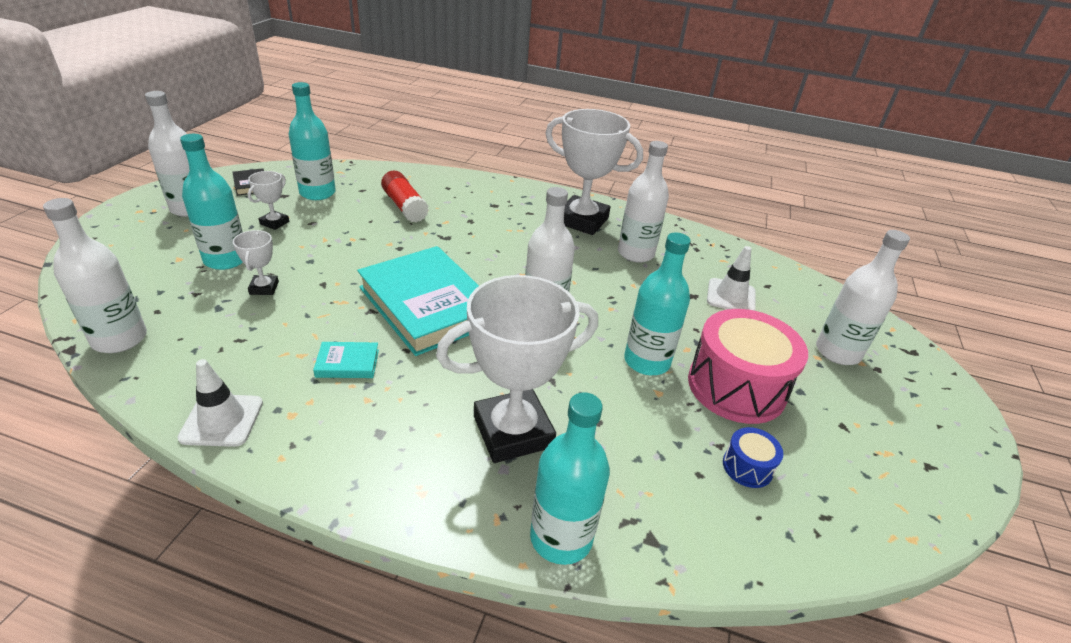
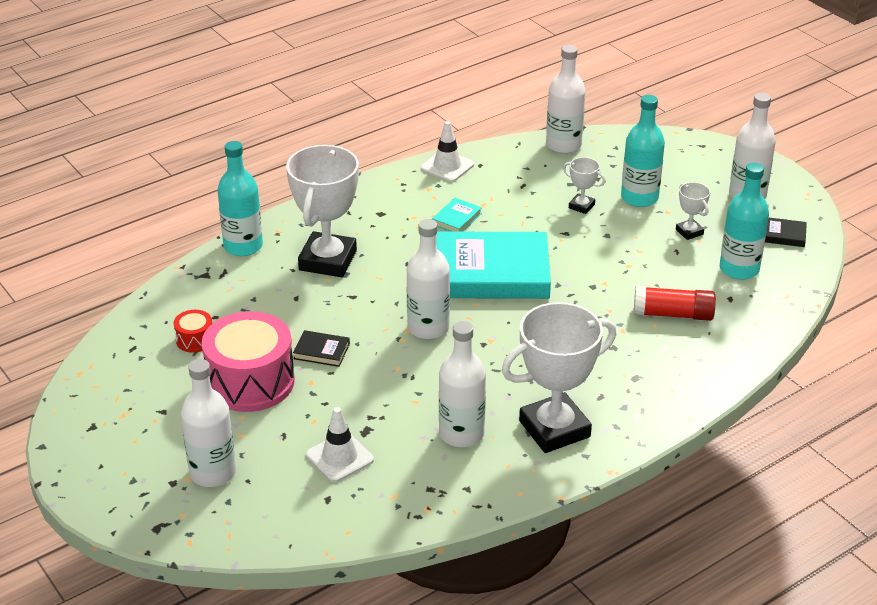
camera: 130 degrees right, 0 degrees up
turquoise bottle [624,233,691,375] -> black book [293,330,350,367]
blue drum [723,427,783,488] -> red drum [174,310,212,353]

